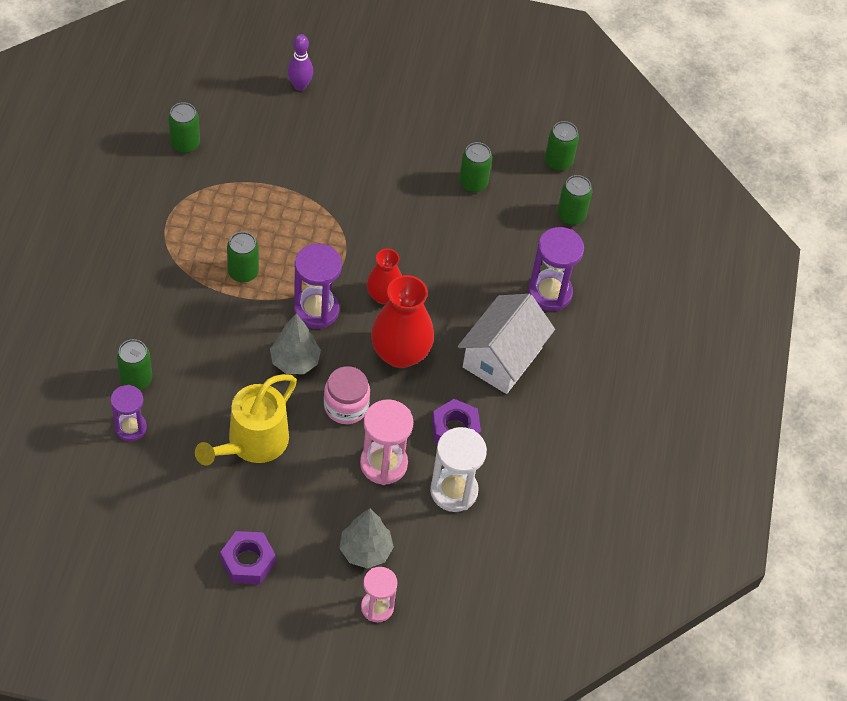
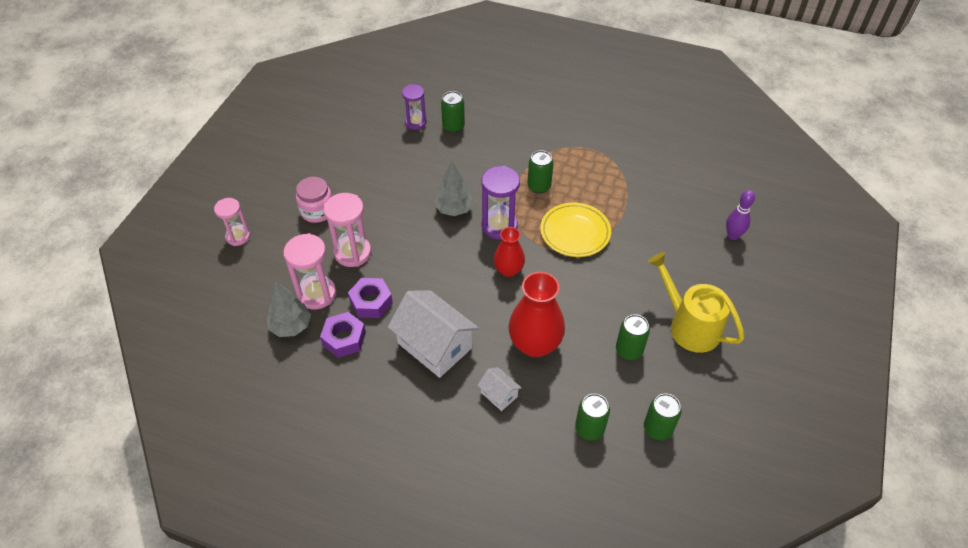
camera: 105 degrees right, 5 degrees down
green can [168,102,200,153] -> none
yellow watering can [195,374,297,466] -> yellow watering can moved to [648,252,745,353]
purple nut [220,531,276,584] -> purple nut moved to [320,312,366,358]
pink jar [324,366,370,424] -> pink jar moved to [296,177,332,223]
grey tree [340,509,394,569] -> grey tree moved to [267,281,311,337]
red vase [371,275,434,368] -> red vase moved to [508,272,565,357]
white hourglass [430,427,487,512] -> pink hourglass [283,233,336,309]
purple hourglass [528,227,584,311] -> white house [477,367,522,411]
none -> yellow plate [540,202,611,257]

